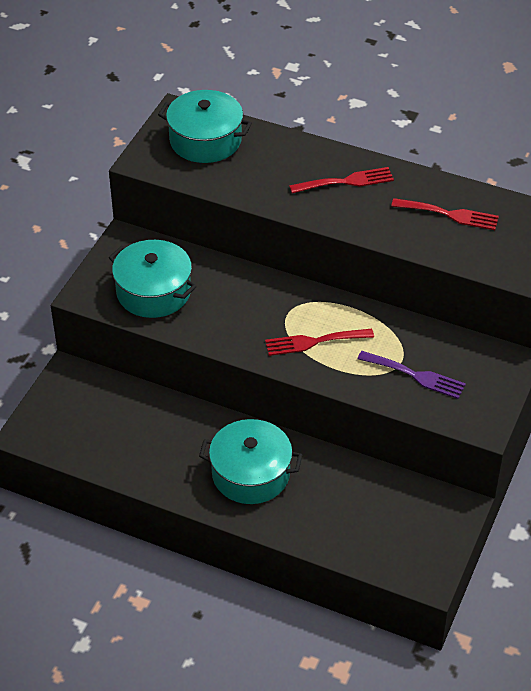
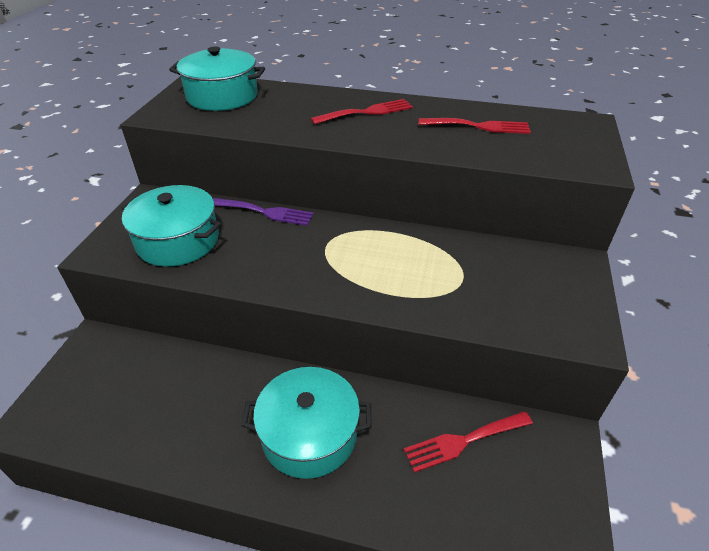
camera: 10 degrees left, 5 degrees down
red fork [265,329,374,356] -> red fork moved to [404,411,533,473]
purple fork [358,351,466,399] -> purple fork moved to [213,198,314,226]

